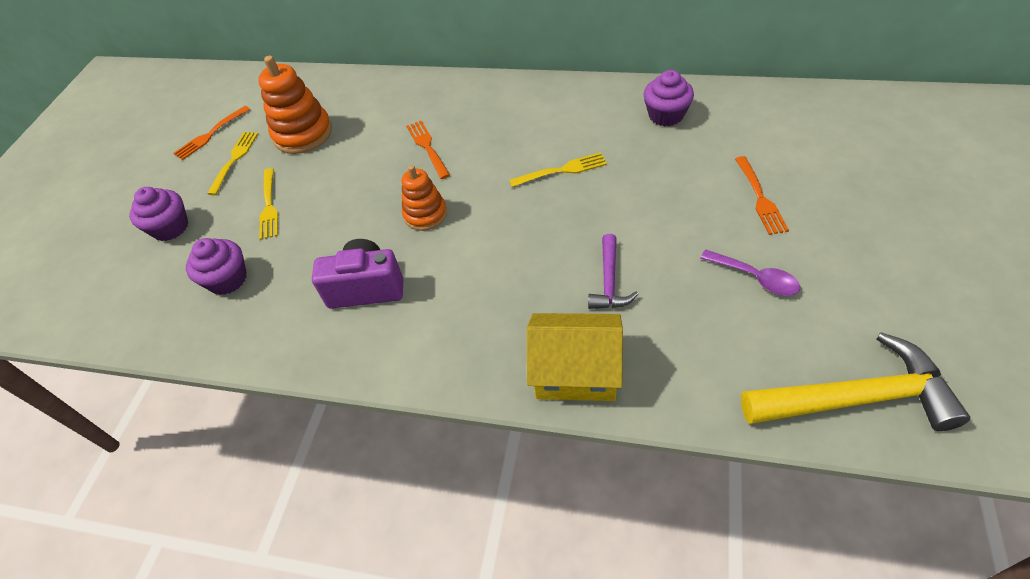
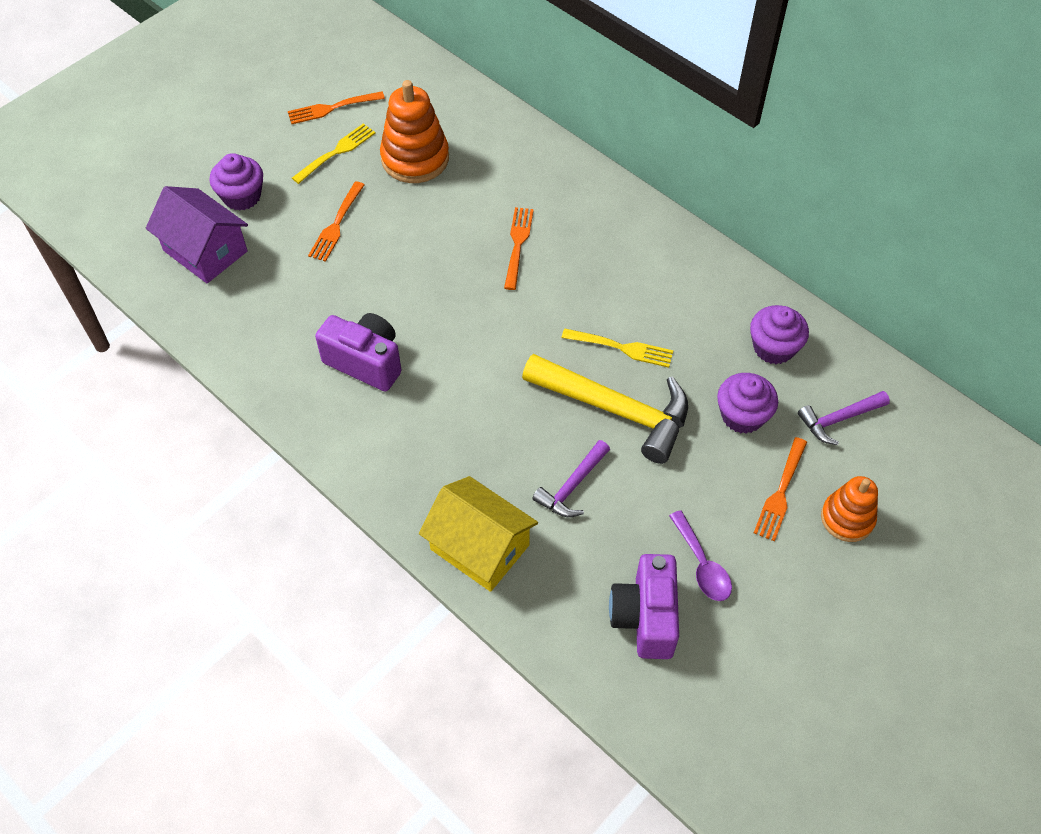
camera: 25 degrees right, 5 degrees up
purple cupcake [186,238,247,295] -> purple cupcake moved to [717,373,778,434]
yellow fork [259,168,278,240] -> orange fork [308,181,365,262]
orange stacking toy [402,165,447,231] -> orange stacking toy moved to [821,476,878,542]
yellow hammer [741,332,970,431] -> yellow hammer moved to [522,354,688,464]
none -> purple house [146,186,248,283]
none -> purple camera [609,554,679,659]
none -> purple hammer [798,391,890,445]

